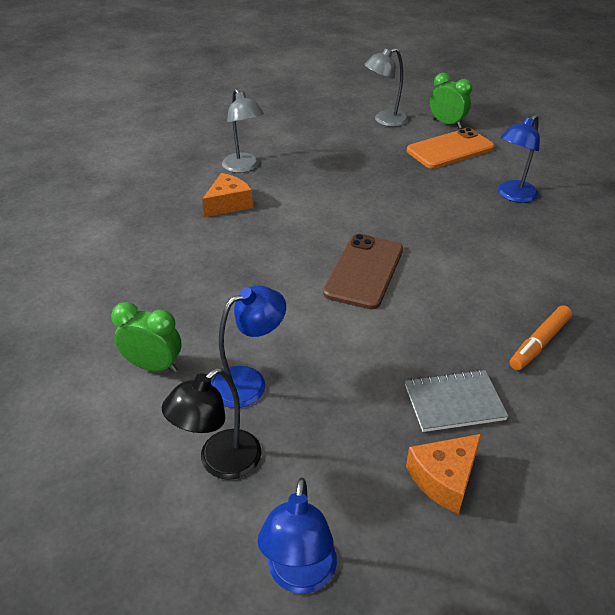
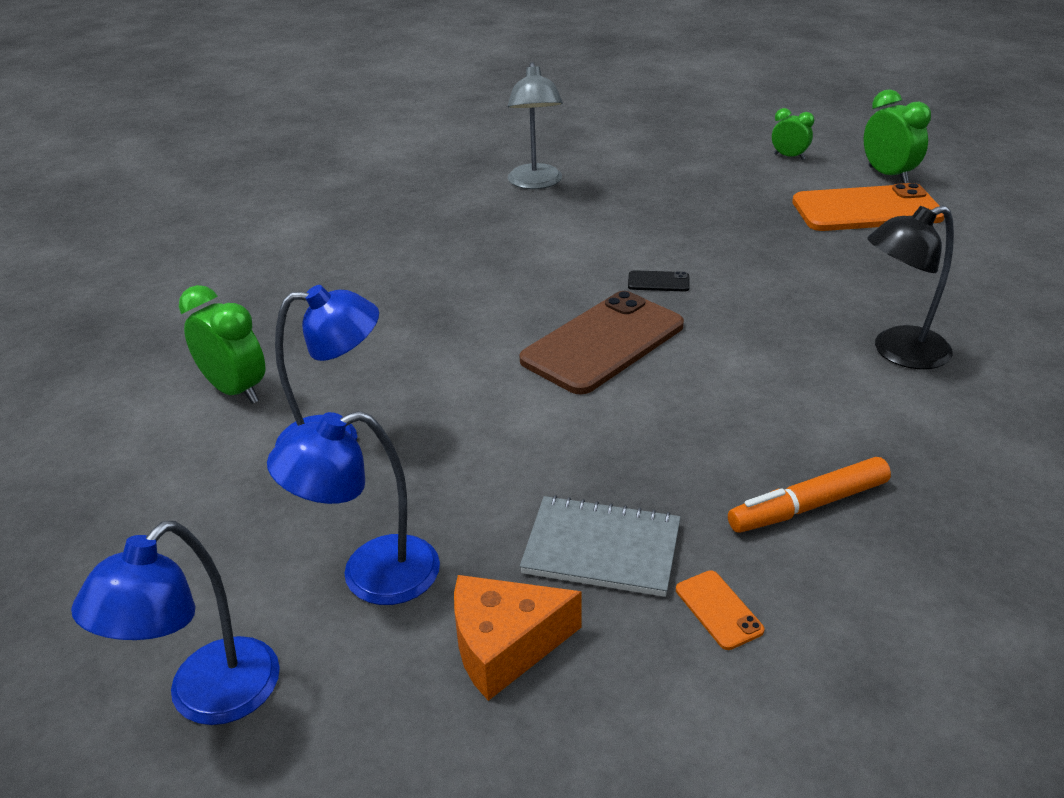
camera: 25 degrees right, 5 degrees down
black lamp [162,368,262,480] -> black lamp moved to [867,205,954,369]
orange cheese [202,173,253,217] -> none
grey lamp [364,48,408,127] -> green clock [772,108,814,160]
blue lamp [498,115,540,203] -> blue lamp moved to [267,411,440,605]
none -> black phone [628,270,690,291]
none -> orange phone [676,570,764,650]

